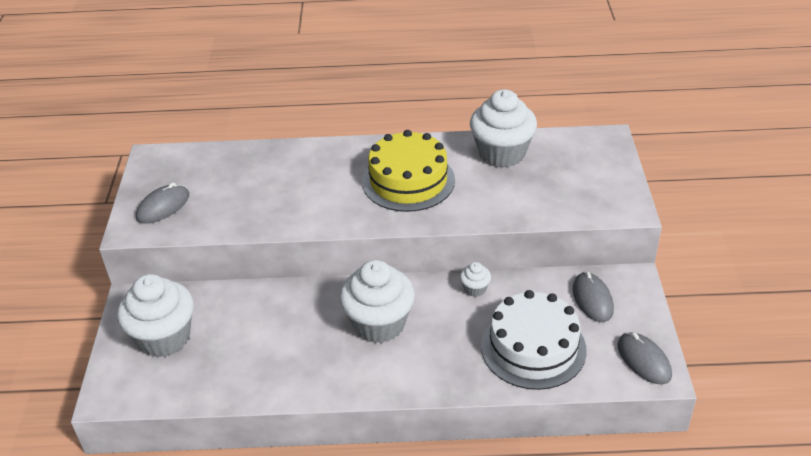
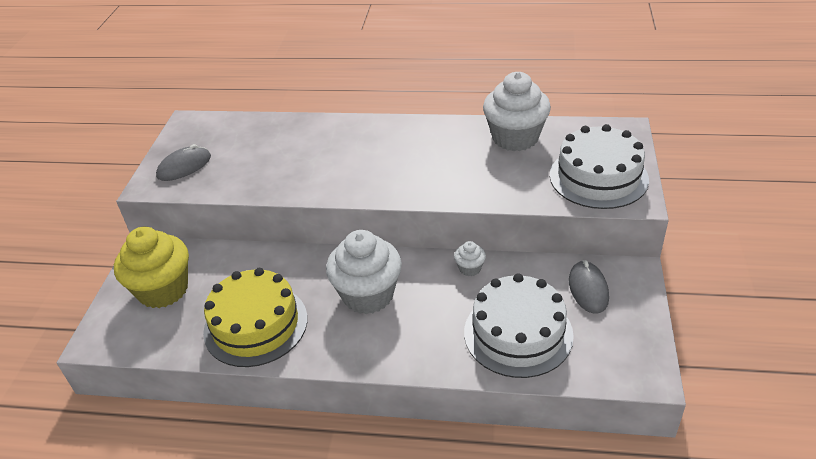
camera: 10 degrees right, 0 degrees up
white cupcake [117,274,194,357] -> yellow cupcake [114,227,189,308]
yellow cake [362,130,455,212] -> yellow cake moved to [203,268,307,367]
grey mouse [618,332,672,384] -> none
none -> white cake [550,124,649,209]

